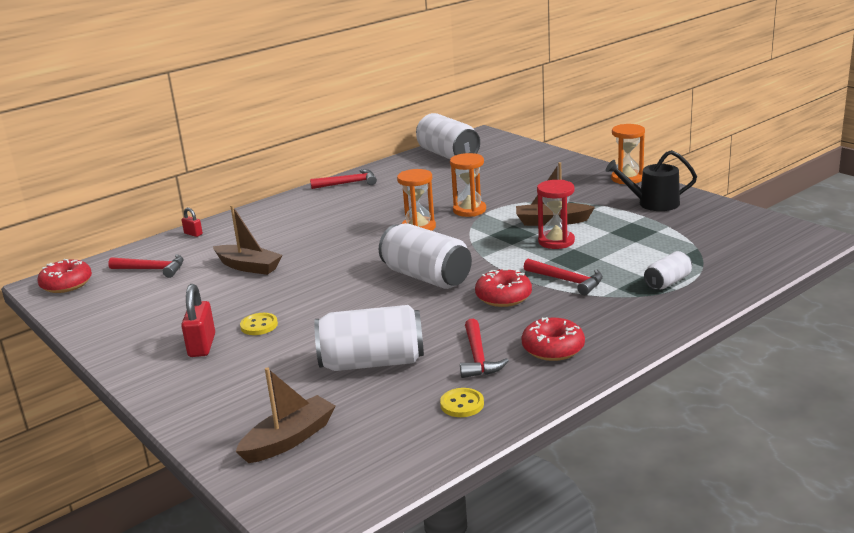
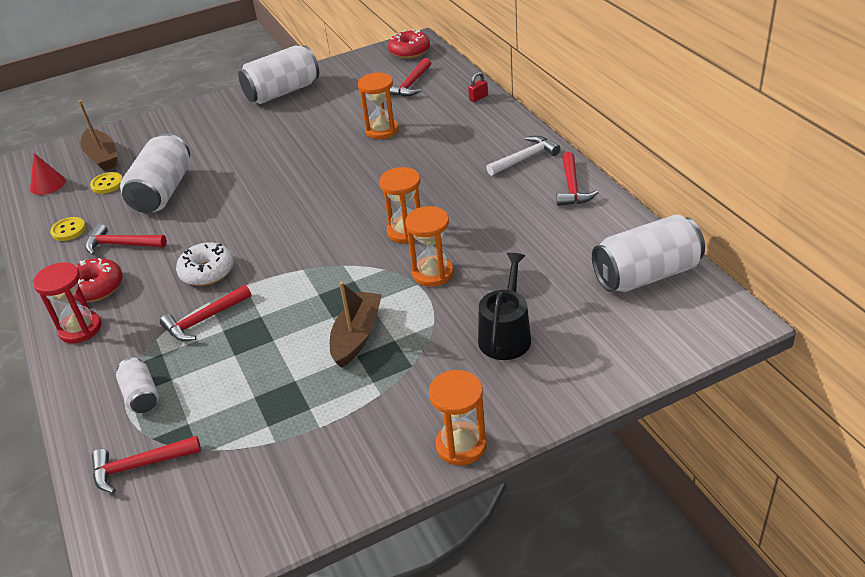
camera: 105 degrees right, 15 degrees up
red padlock [181,284,215,357] -> none
brown boat [213,205,283,275] -> orange hourglass [358,72,399,139]
yellow button [240,313,278,335] -> yellow button moved to [90,172,122,194]
white can [379,223,472,289] -> white can moved to [238,45,319,104]
red donut [475,269,532,307] -> white donut [176,242,234,286]
red hourglass [537,180,575,249] -> red hourglass moved to [33,262,101,343]
black watering can [605,150,697,211] -> black watering can moved to [478,253,531,360]
none -> red cone [30,153,66,195]
none -> red hammer [92,436,201,493]
none -> white hammer [486,136,561,176]

